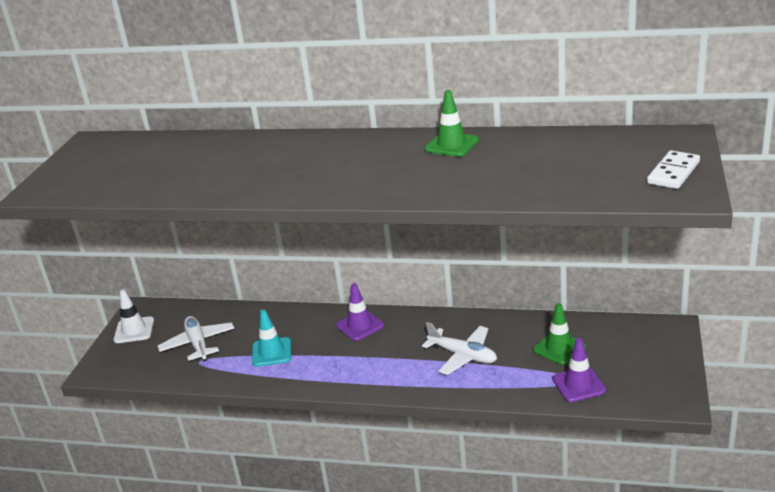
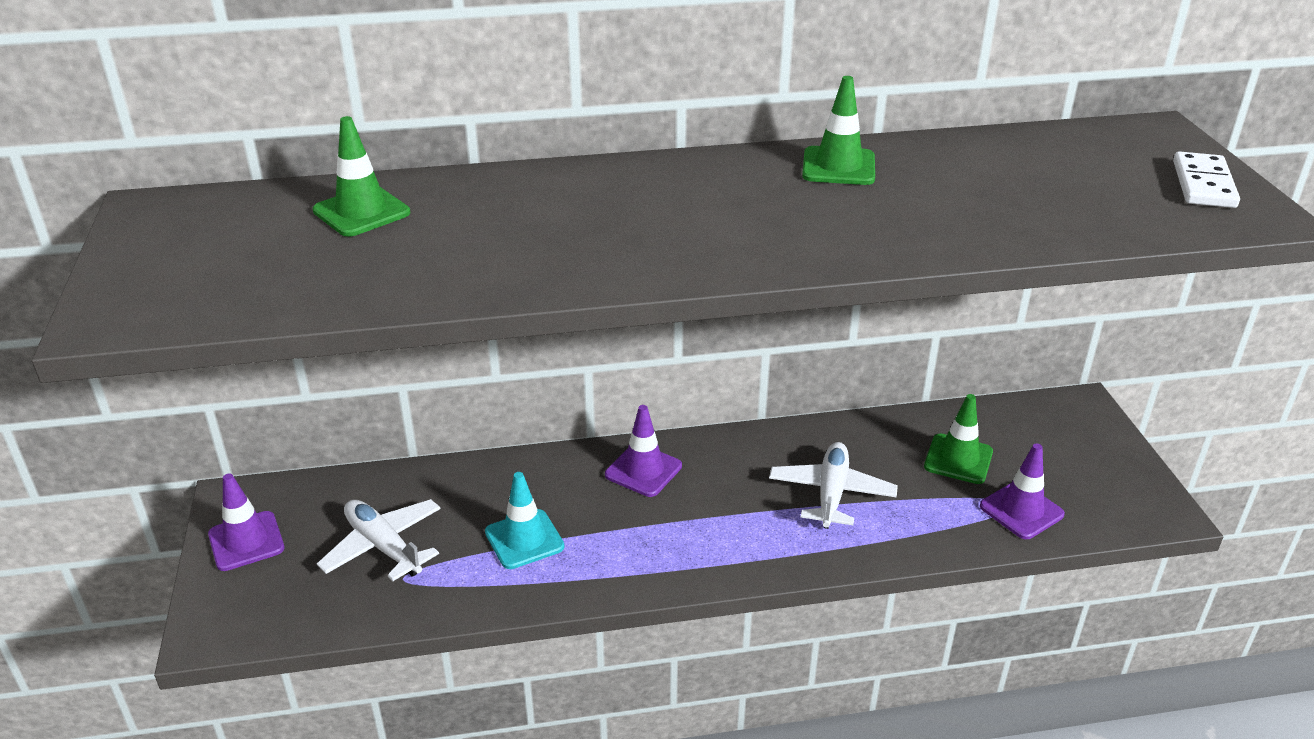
camera: 25 degrees left, 5 degrees up
white traffic cone [114,289,154,343] -> purple traffic cone [208,474,285,571]
white plane [422,322,497,375] -> white plane turned 90 degrees counterclockwise [769,442,898,529]
none -> green traffic cone [313,116,410,237]

